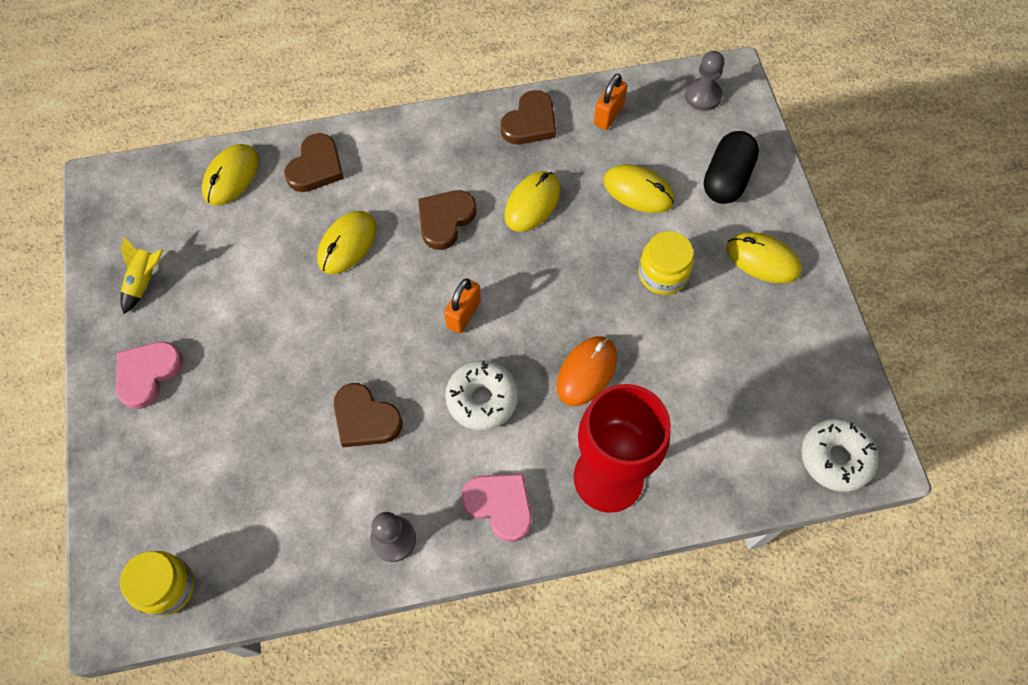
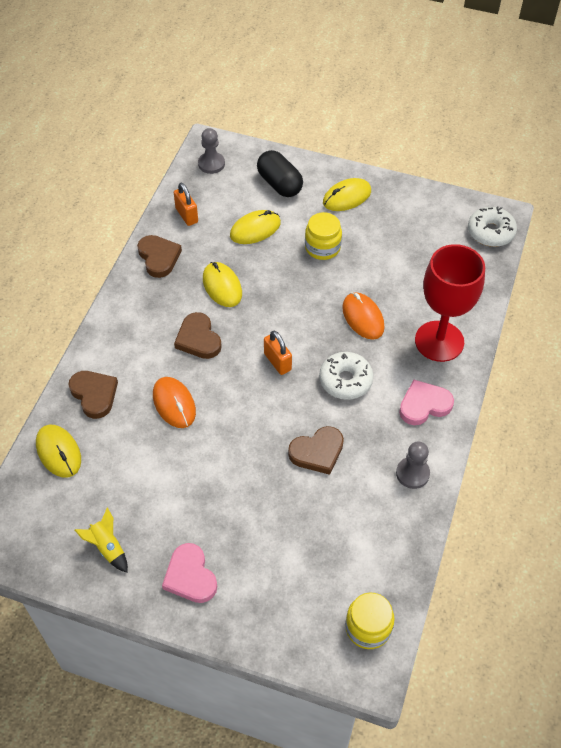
camera: 60 degrees left, 10 degrees down
yellow mouse [317,211,376,274] -> orange mouse [153,377,196,428]

